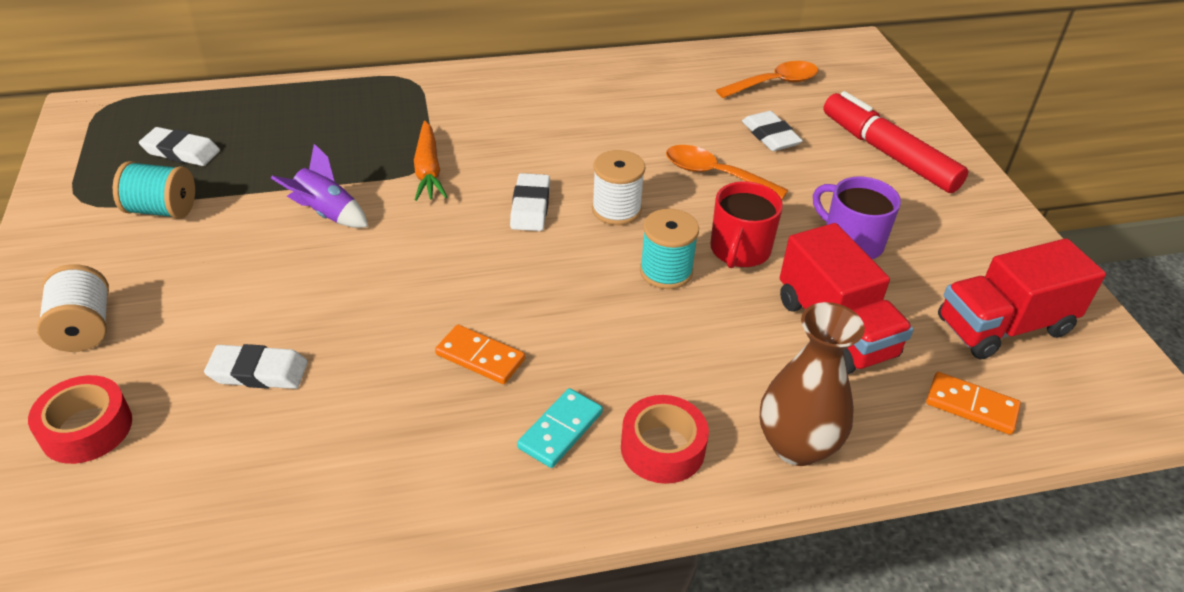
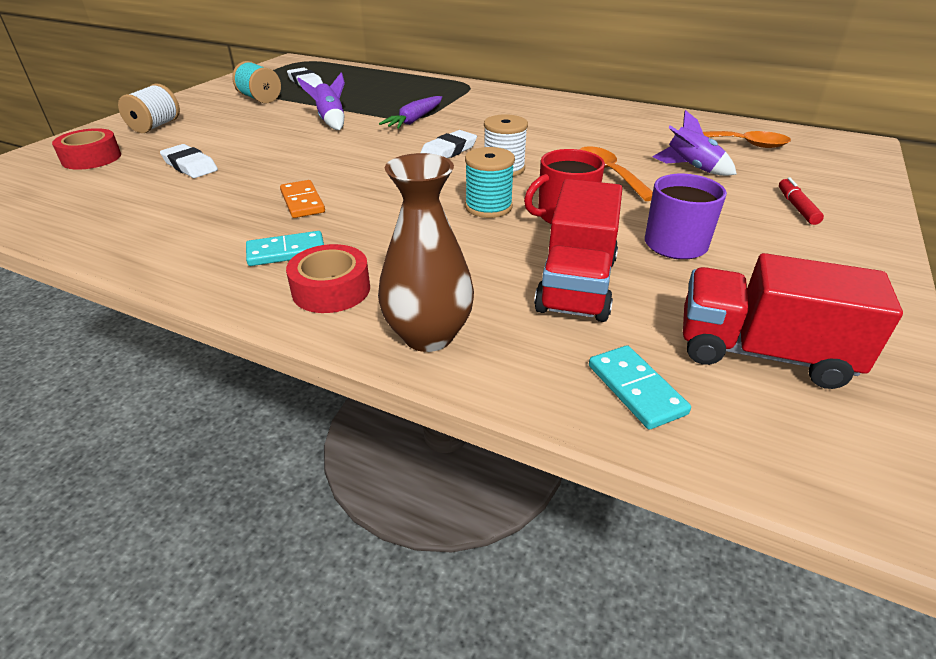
camera: 40 degrees right, 5 degrees down
orange carrot [414,121,447,201] -> purple carrot [379,96,442,129]
white eraser [742,111,803,151] -> purple rocket [652,110,737,176]
red marker [823,91,968,193] -> red marker [779,177,824,225], size x0.46
orange domino [926,372,1021,435] -> turquoise domino [589,345,691,430]

